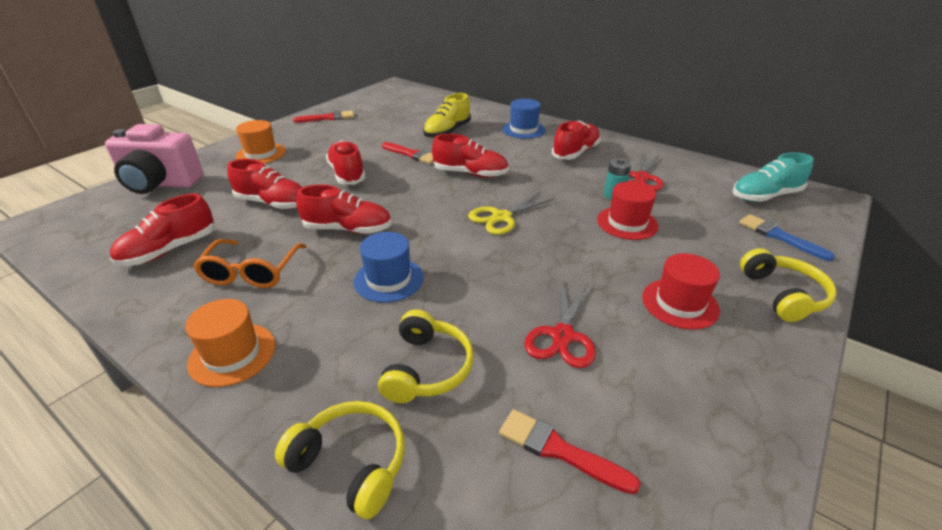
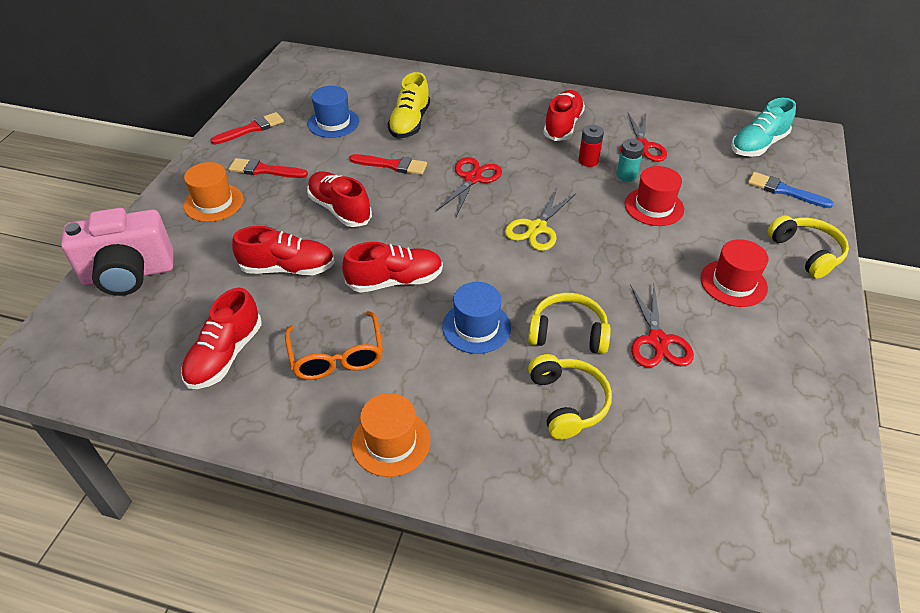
camera: 20 degrees left, 10 degrees up
yellow headphones [275,401,405,519] -> yellow headphones moved to [528,293,611,354]
red shoe [432,134,508,178] -> red scissors [437,157,502,217]
red brush [499,409,641,495] -> red brush moved to [229,158,308,178]
blue hat [502,99,546,139] -> blue hat moved to [307,86,359,138]
none -> red battery [579,125,604,167]

